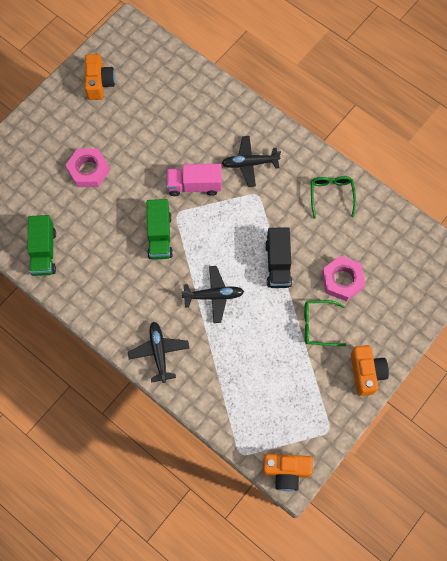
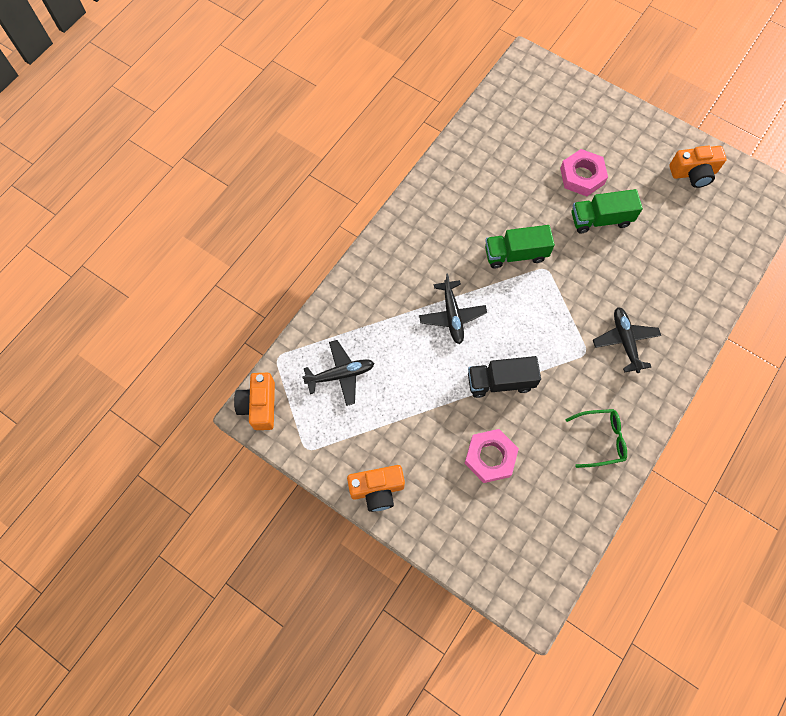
camera: 85 degrees right, 0 degrees up
green truck [27,215,56,276] -> green truck moved to [572,189,643,234]
black plane [128,322,189,383] -> black plane moved to [302,340,374,406]
pink truck [166,164,222,196] -> none
green glasses [304,300,346,346] -> none

